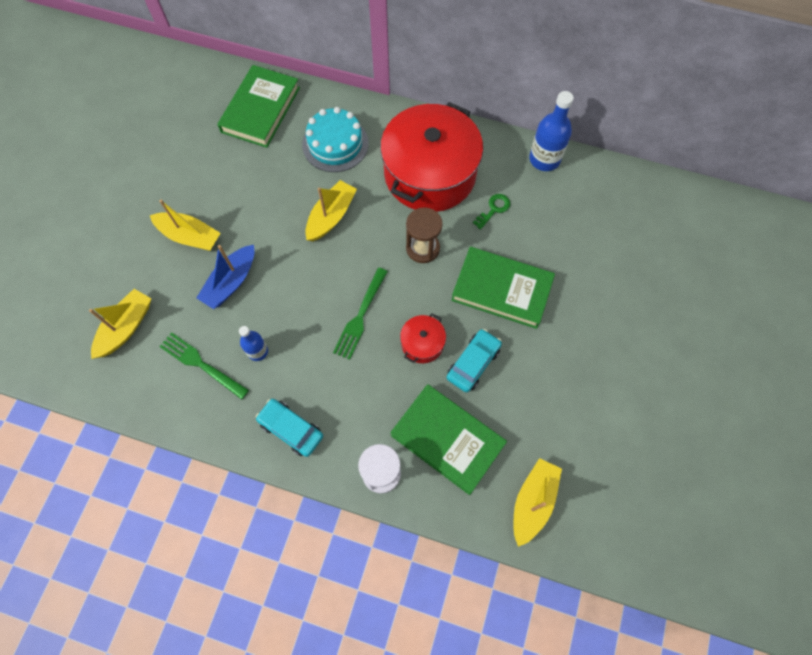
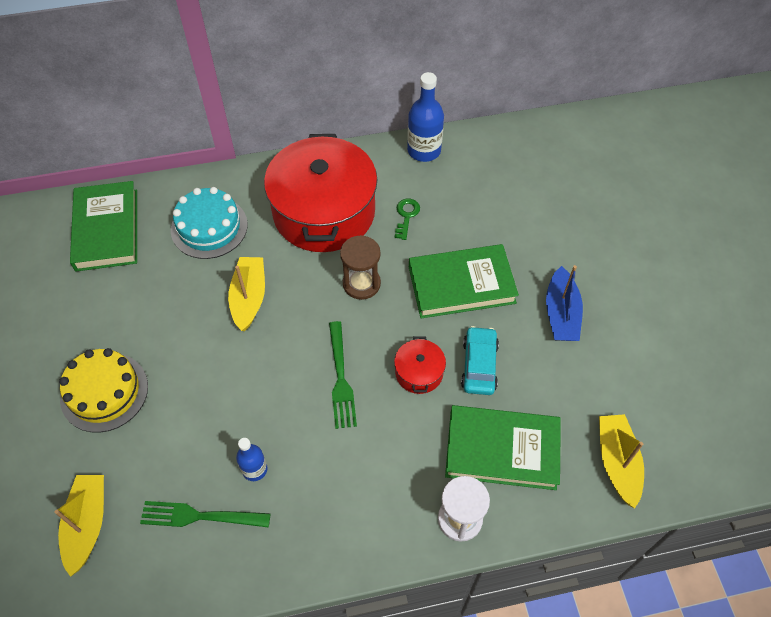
camera: 30 degrees left, 10 degrees down
yellow boat [150,200,221,251] -> yellow cake [59,348,148,433]
blue boat [197,245,255,309] -> blue boat moved to [546,265,583,341]
turquoise car [256,399,323,457] -> none

